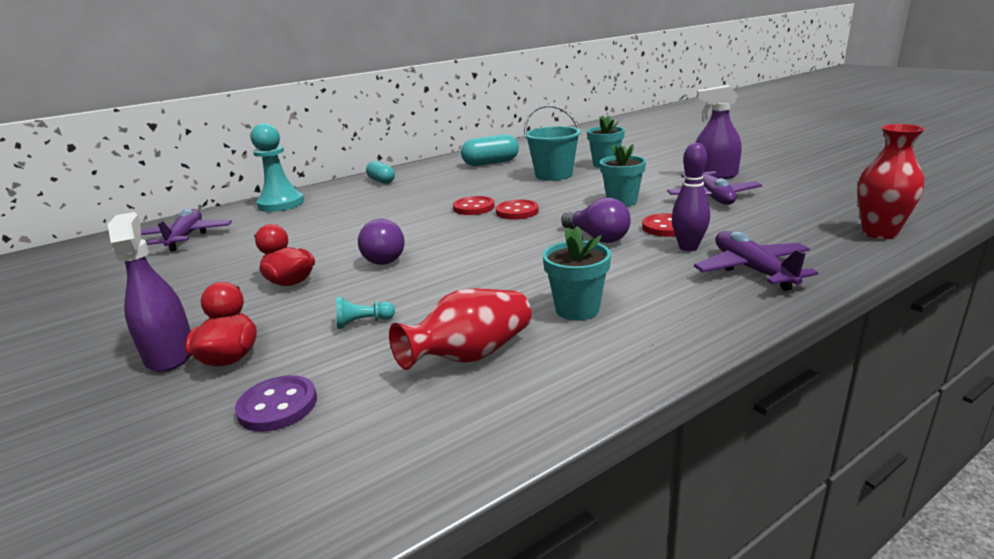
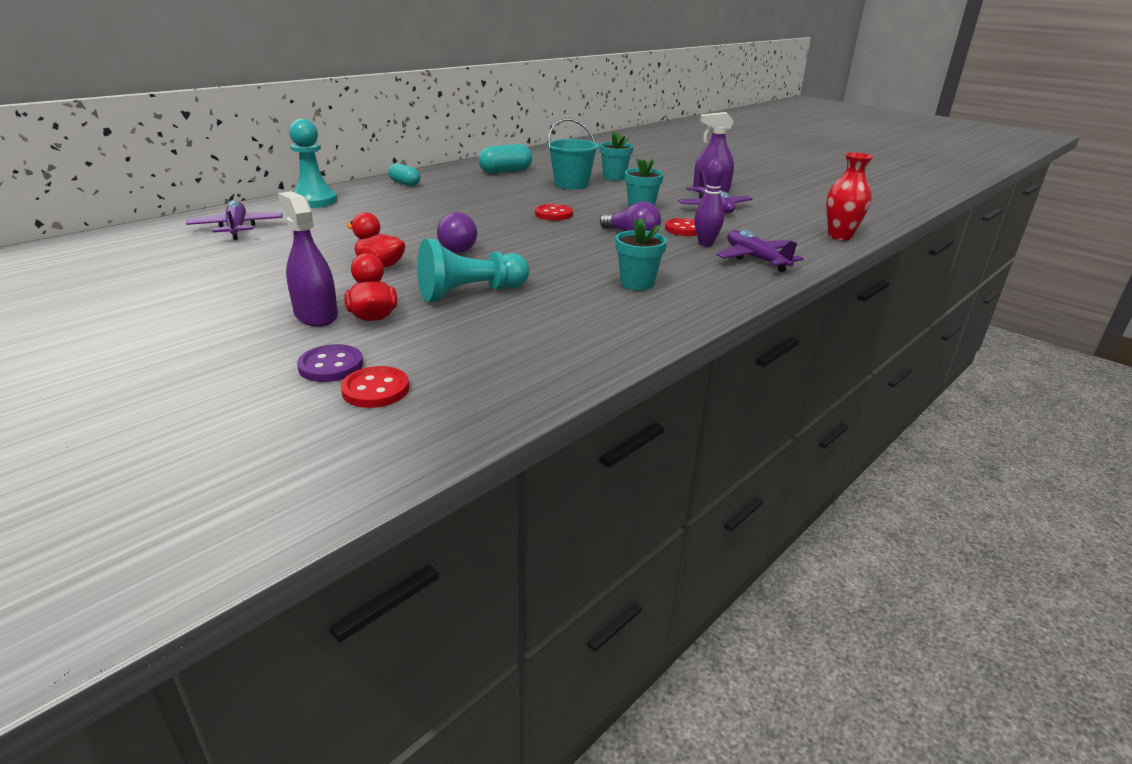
camera: 15 degrees left, 5 degrees up
purple button [235,375,317,432] -> purple button moved to [297,344,363,382]
turquoise pawn [336,297,395,329] -> turquoise pawn [417,239,529,302], size x2.32
red vase [389,288,531,370] -> none
red button [453,196,495,215] -> red button moved to [341,366,409,408]

